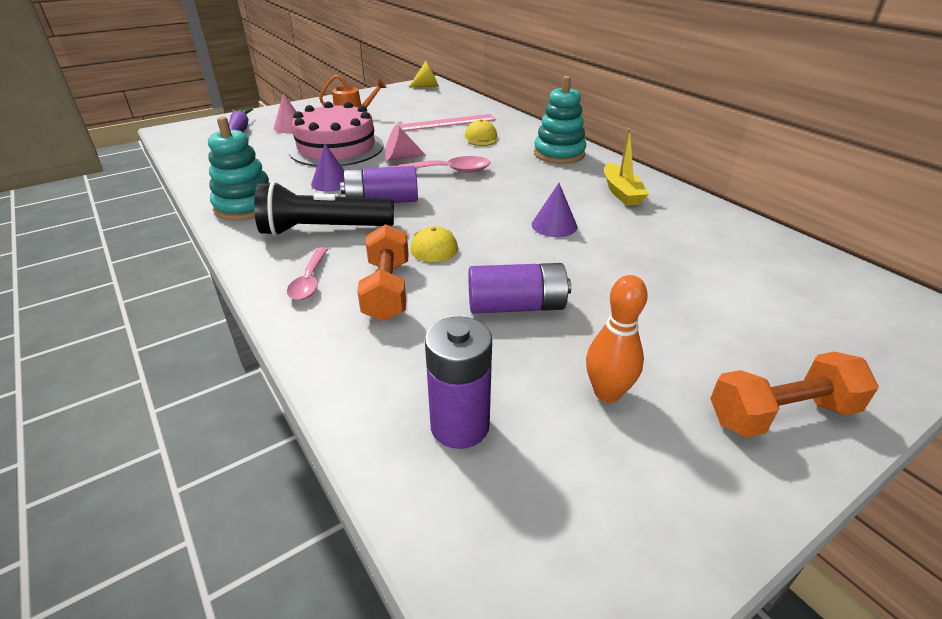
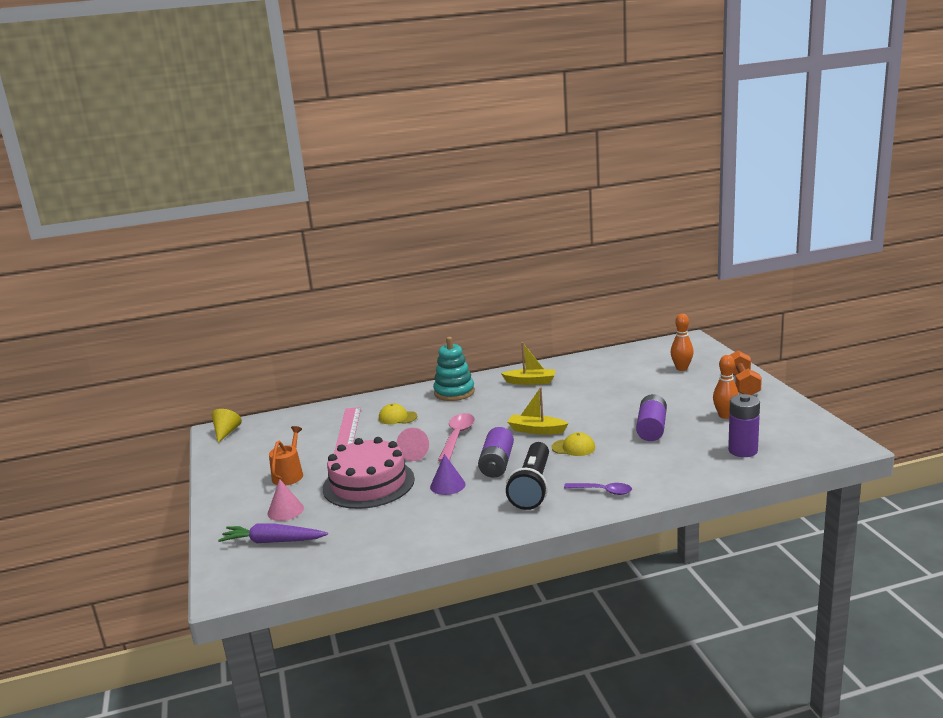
camera: 70 degrees left, 15 degrees down
turquoise stacking toy [208,116,269,221] -> none
pink spoon [287,247,328,300] -> purple spoon [564,483,632,495]
orange dumbbell [357,224,409,321] -> none
purple cone [532,183,577,237] -> none
none -> yellow boat [508,387,569,435]
none -> orange bowling pin [670,314,694,371]

